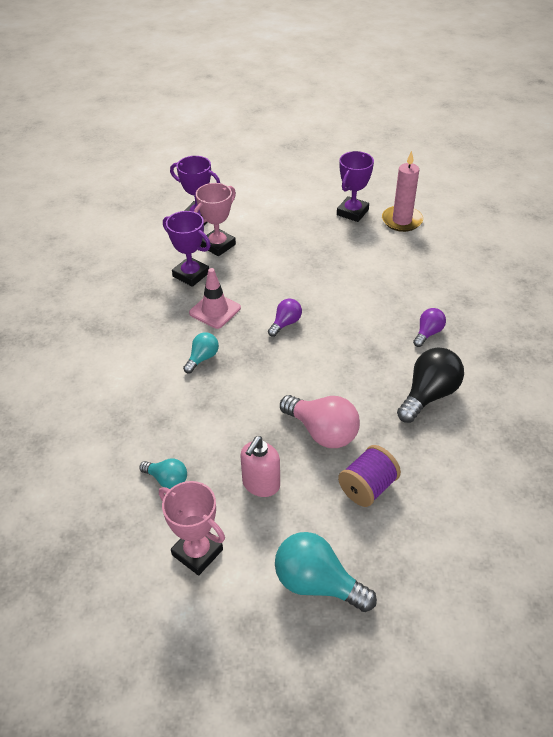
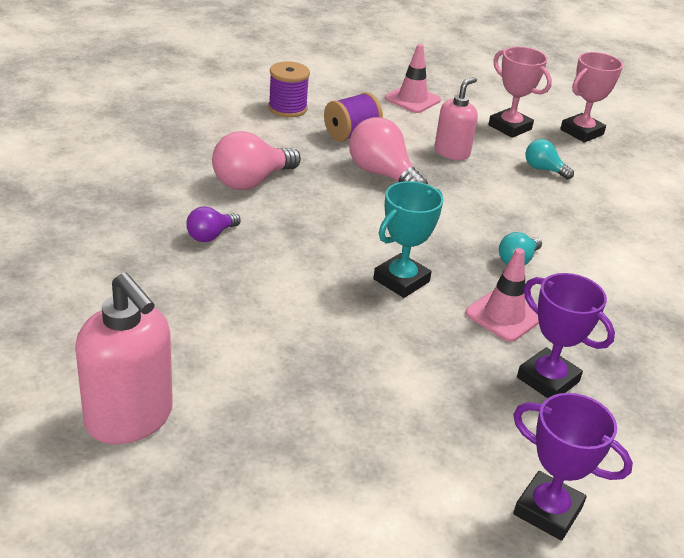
camera: 175 degrees left, 10 degrees down
pink trophy [194,183,236,256] -> pink trophy moved to [560,52,623,143]
purple light bulb [268,299,302,337] -> turquoise trophy [373,181,443,298]
turquoise light bulb [275,532,377,612] -> pink traffic cone [385,44,441,113]
purple trophy [337,151,374,222] -> none
pink candle [382,151,423,232] -> pink soap dispenser [75,273,173,444]
black light bulb [397,347,464,423] -> pink light bulb [212,131,301,190]
none -> purple spool [268,61,310,118]

